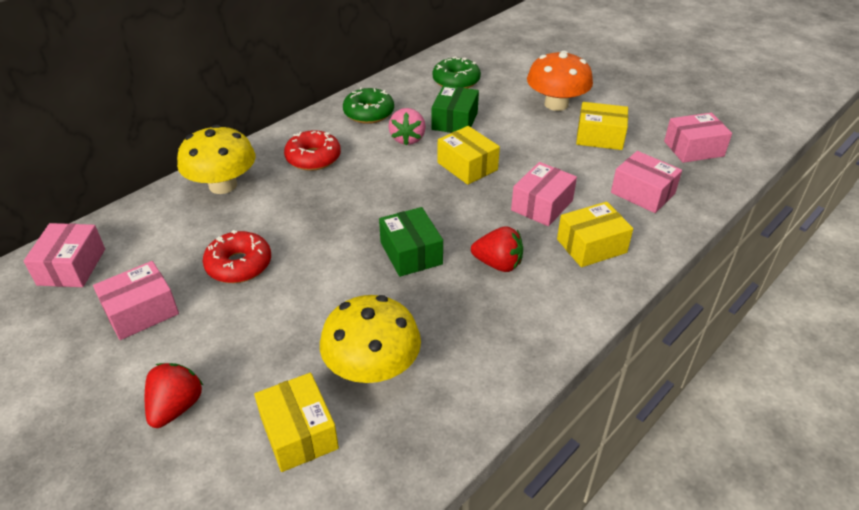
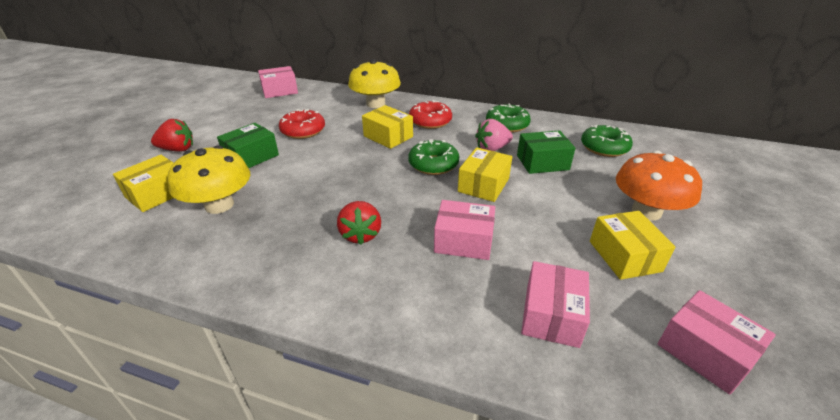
camera: 65 degrees right, 5 degrees down
pink box [93,261,179,340] -> none
green box [379,207,443,277] -> green box moved to [217,123,279,168]
yellow box [557,202,633,267] -> yellow box moved to [362,105,413,149]
none -> green donut [408,139,459,175]

